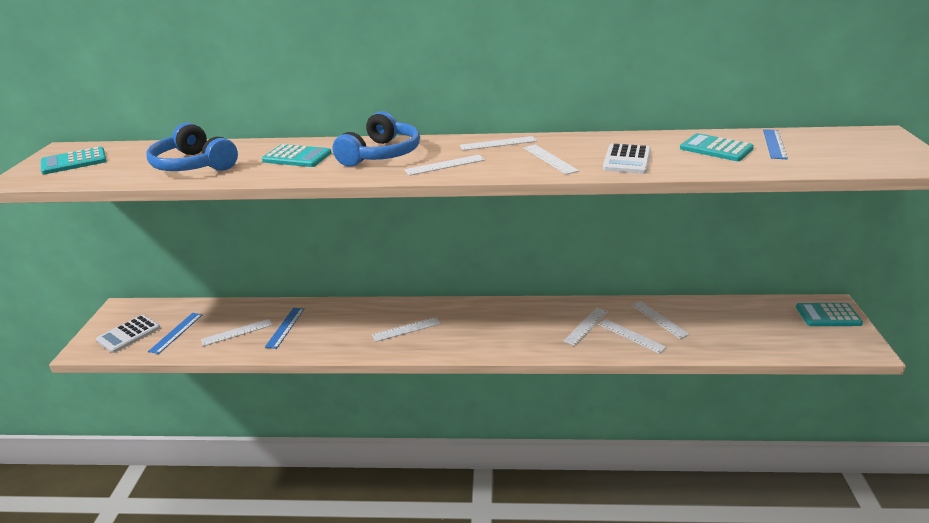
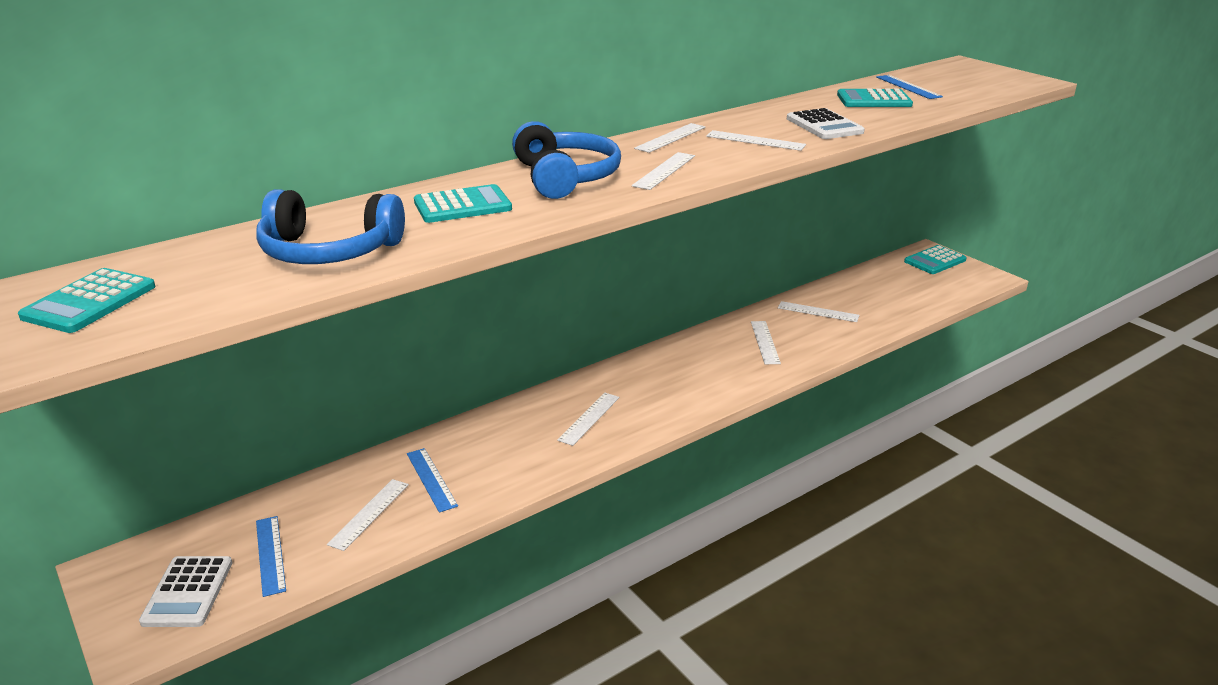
camera: 40 degrees left, 0 degrees up
white ruler [599,319,667,354] -> none

